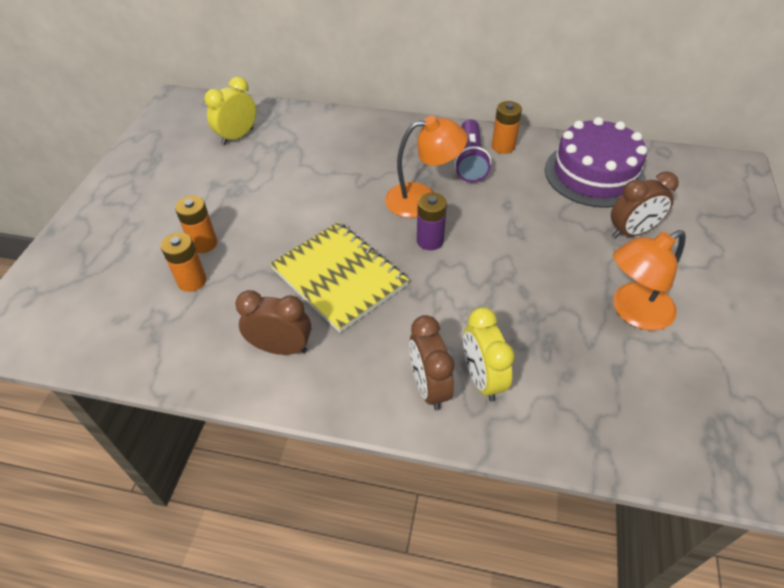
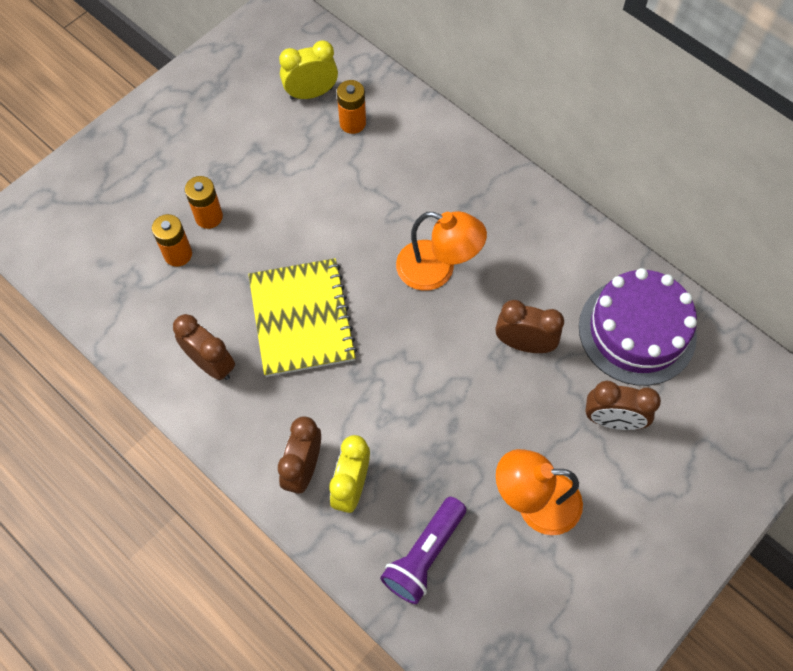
camera: 30 degrees right, 15 degrees up
purple battery [417,193,447,250] -> none
purple flashlight [454,119,491,182] -> purple flashlight moved to [380,497,466,604]
orange battery [492,101,522,154] -> orange battery moved to [337,80,366,134]
none -> brown clock [496,300,564,353]

